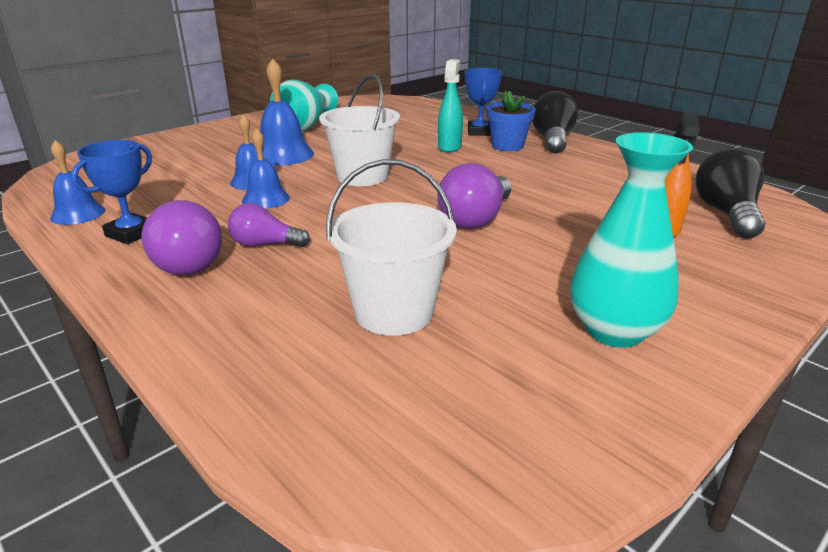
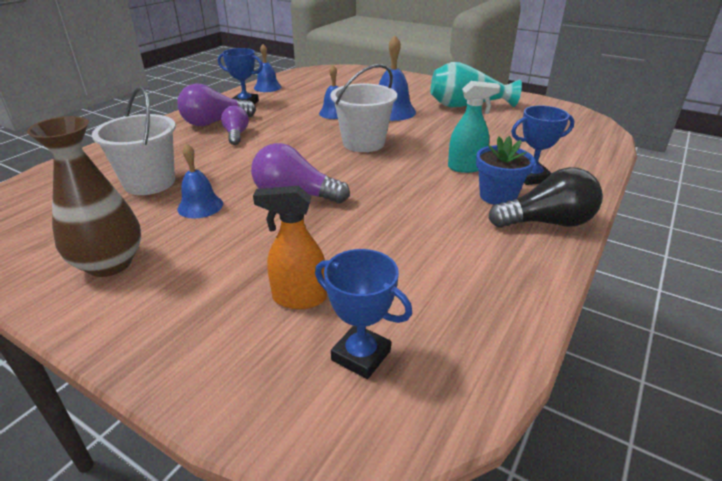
camera: 75 degrees right, 5 degrees up
blue bell [242,128,290,209] -> blue bell moved to [177,143,223,218]
turquoise vase [570,132,693,348] -> brown vase [27,116,141,277]
black light bulb [695,148,765,239] -> blue trophy [315,249,413,379]

